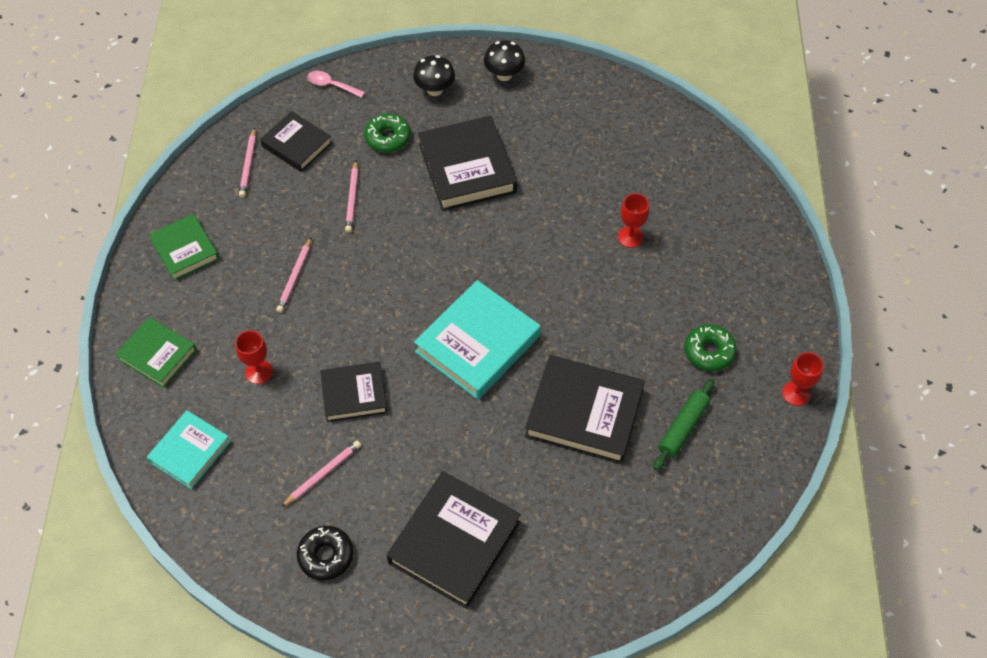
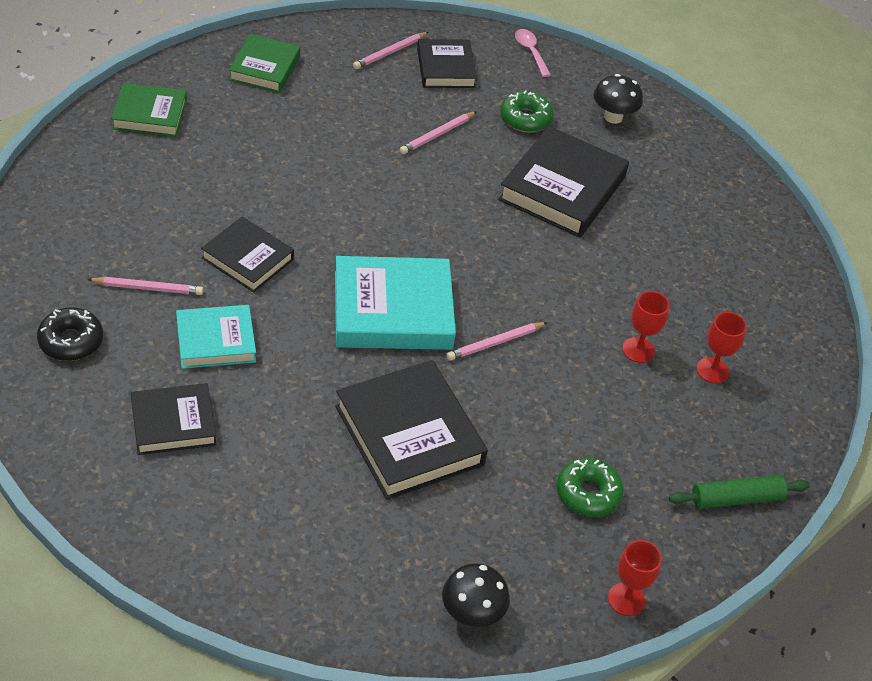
camera: 40 degrees right, 10 degrees down
green book [115,317,197,388] -> green book turned 75 degrees counterclockwise [111,83,187,137]
turquoise book [147,410,231,489] -> turquoise book moved to [176,305,256,369]
red goblet [235,330,273,384] -> red goblet moved to [697,312,747,384]
pink pencil [276,238,311,313] -> pink pencil moved to [446,322,548,361]
black book [387,471,521,609] -> black book [131,383,217,455], size x0.61
black mushroom [484,40,525,81] -> black mushroom moved to [442,563,510,627]
green rolling pin [654,379,714,470] -> green rolling pin moved to [669,475,810,509]

